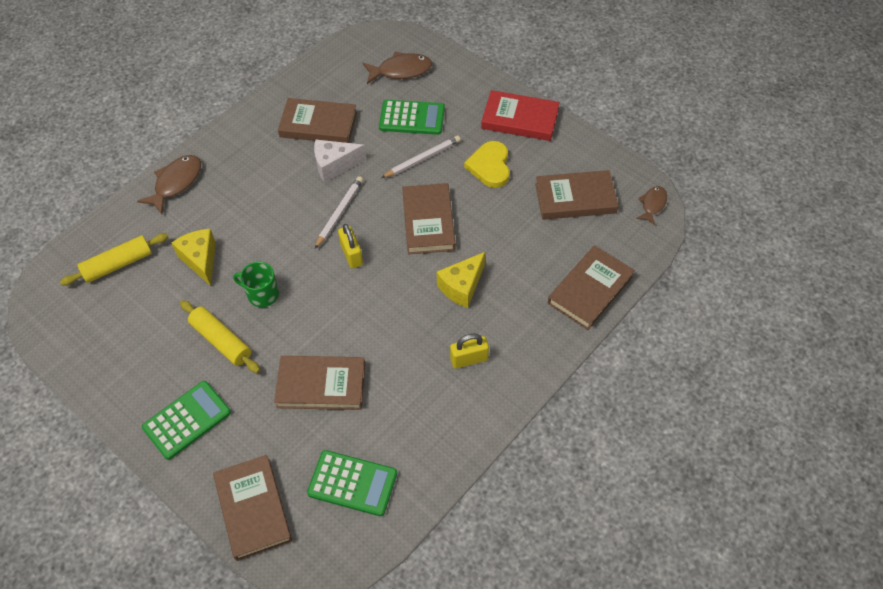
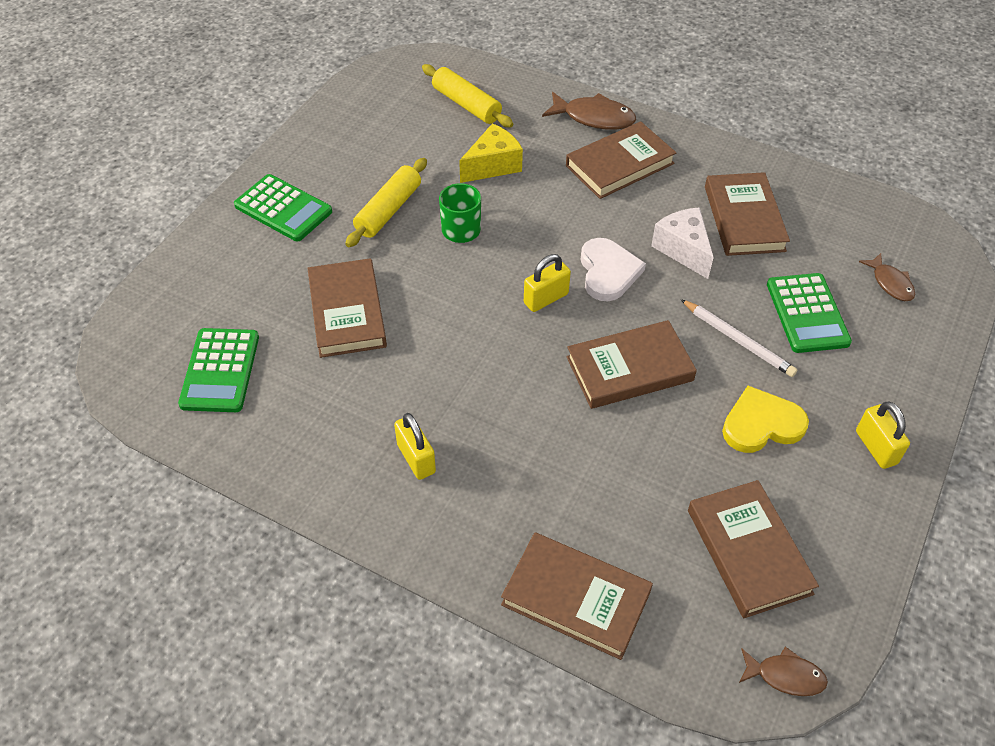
camera: 75 degrees right, 5 degrees down
brown book [213,455,292,561] -> brown book moved to [566,121,676,199]
white pencil [315,176,363,249] -> white heart [580,238,646,301]
brown fish [363,52,432,84] -> brown fish [859,253,915,301], size x0.62
yellow cheese [437,252,485,308] -> none
red book [481,90,560,141] -> yellow padlock [856,401,910,469]

